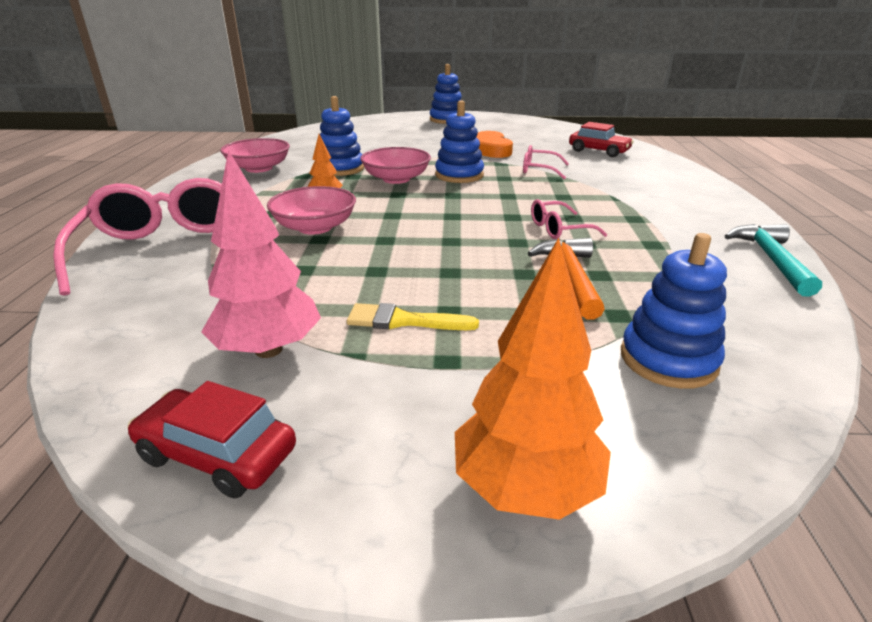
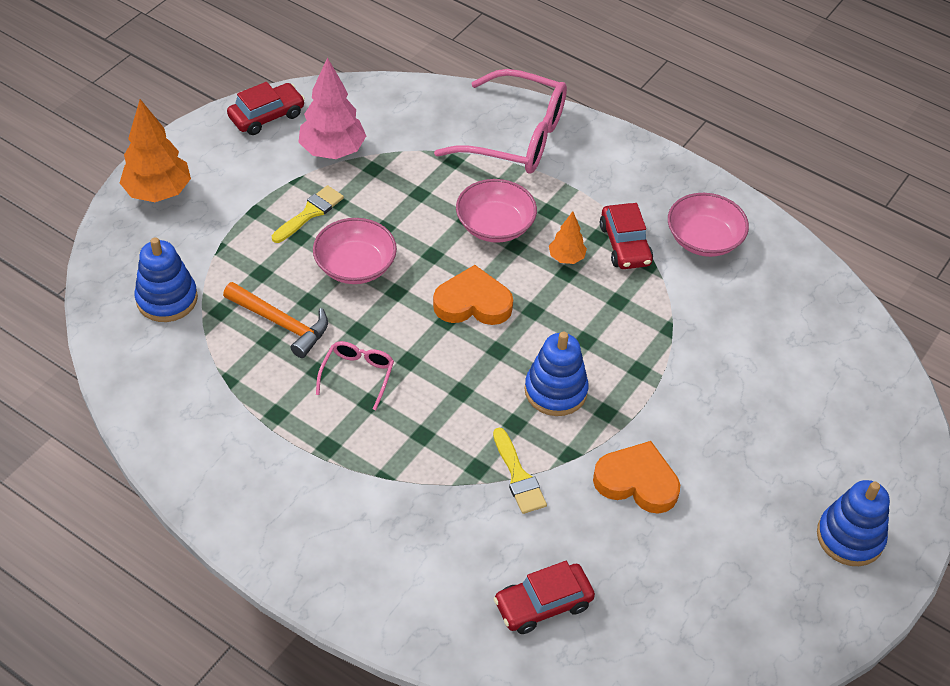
camera: 120 degrees right, 20 degrees up
blue stacking toy [320,96,364,176] -> none
pink bowl [360,147,431,184] -> pink bowl moved to [313,218,397,284]
pink glasses [523,145,569,179] -> yellow brush [493,428,547,514]
turquoise hammer [725,224,822,297] -> none
none -> orange heart [433,265,513,325]
none -> red car [600,203,653,269]

